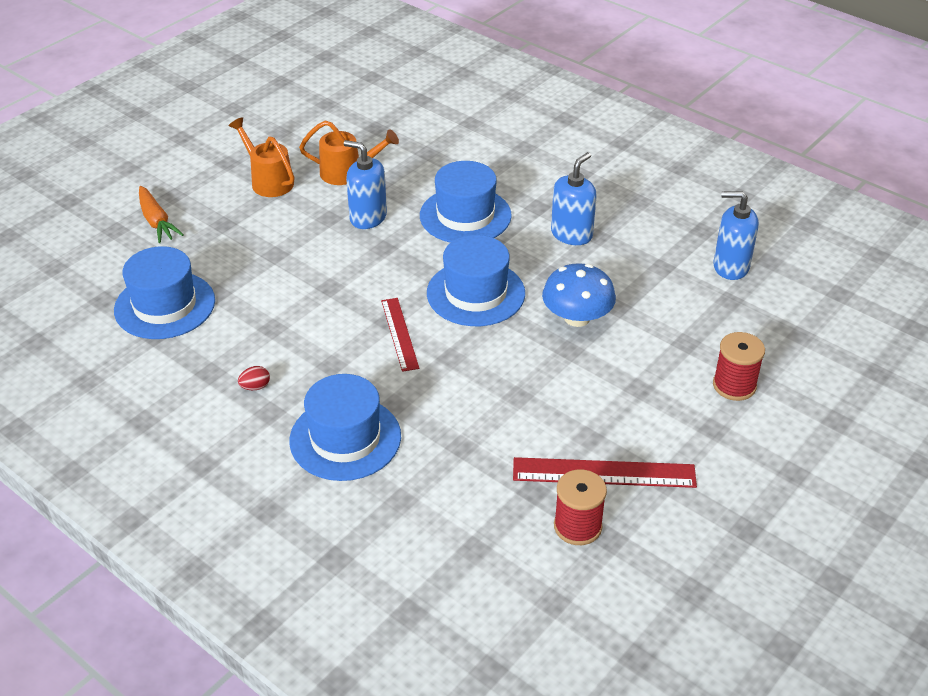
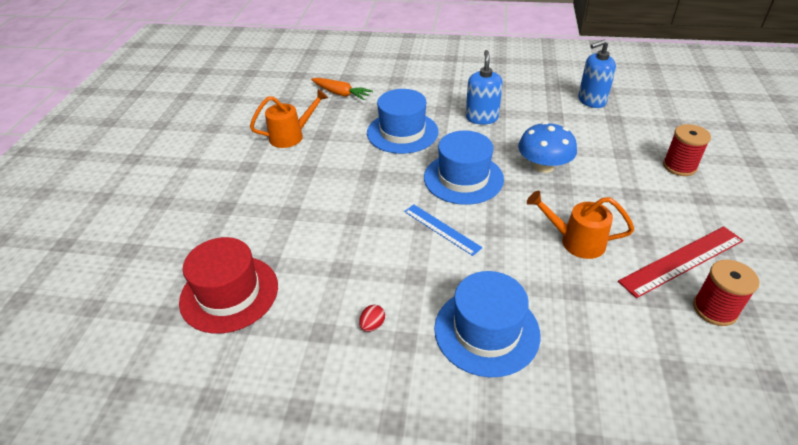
camera: 30 degrees left, 0 degrees up
blue hat [114,246,215,339] -> red hat [179,237,278,334]
orange carrot [139,186,184,243] -> orange carrot moved to [311,78,373,100]
orange watering can [229,117,295,197] -> orange watering can moved to [527,191,634,259]
blue soap dispenser [344,140,387,229] -> none
red ruler [381,298,419,372] -> blue ruler [404,205,483,256]

